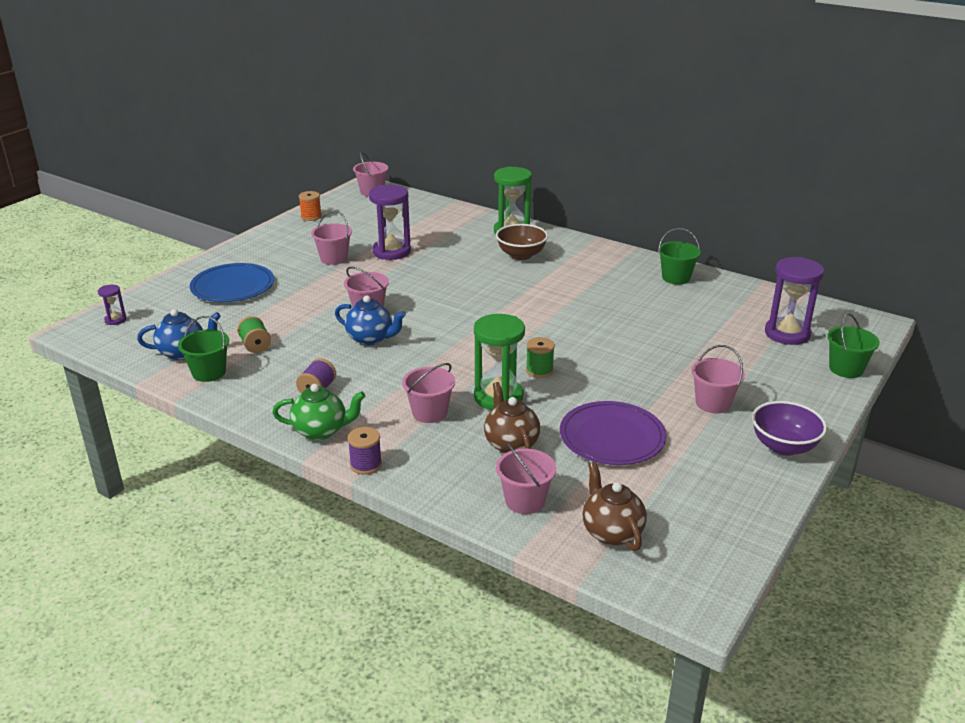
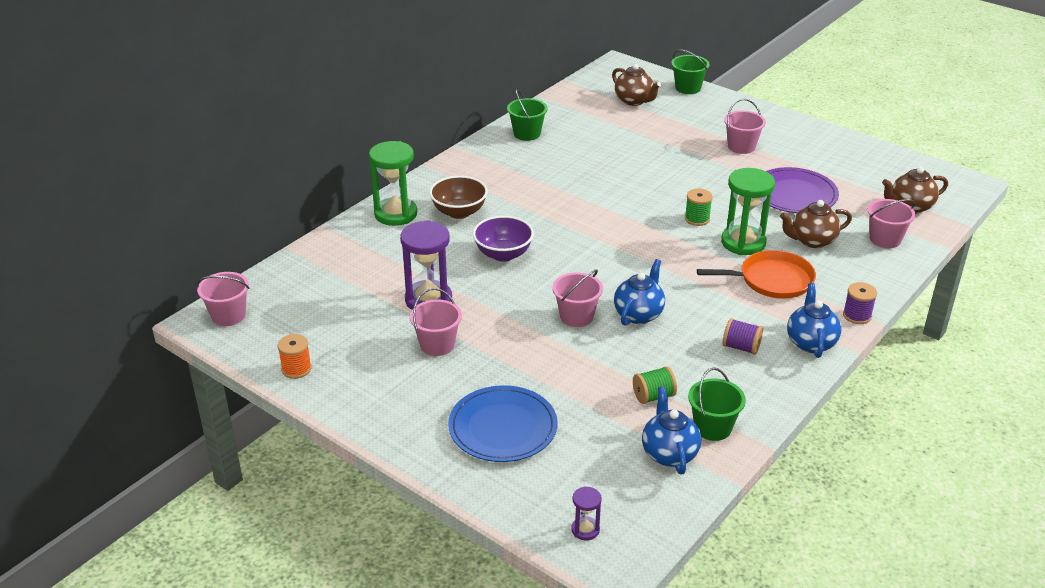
camera: 85 degrees left, 5 degrees up
green teapot [272,384,365,440] -> blue teapot [787,283,841,358]
pink bucket [402,363,455,423] -> orange pan [697,250,816,299]
purple bowl [752,401,827,456] -> purple bowl moved to [473,216,534,262]
purple hourglass [765,257,824,345] -> brown teapot [612,64,661,106]

